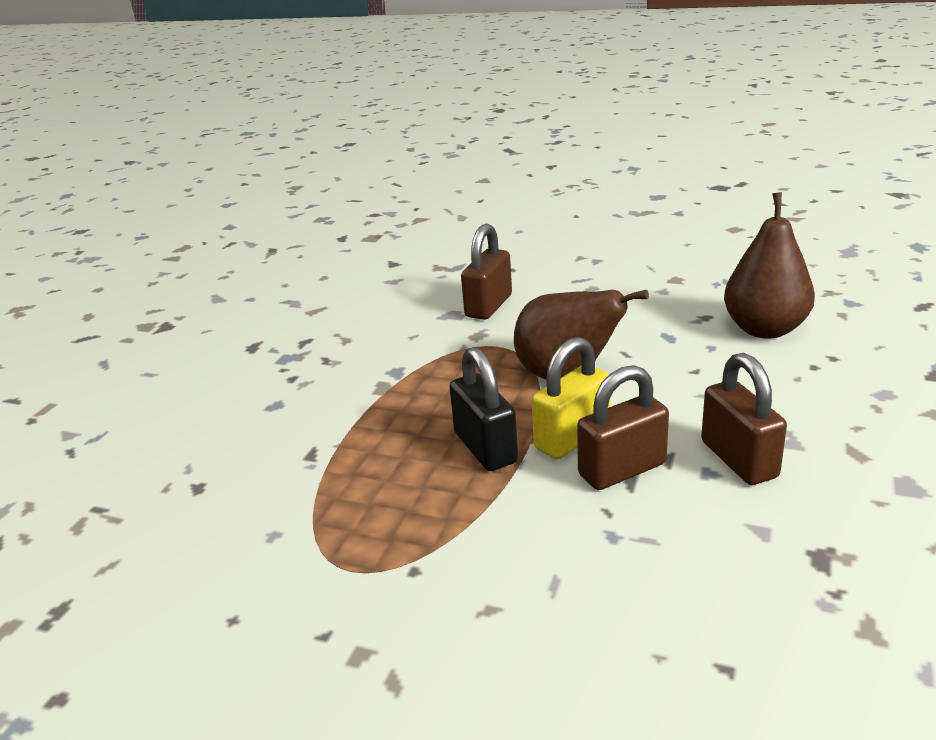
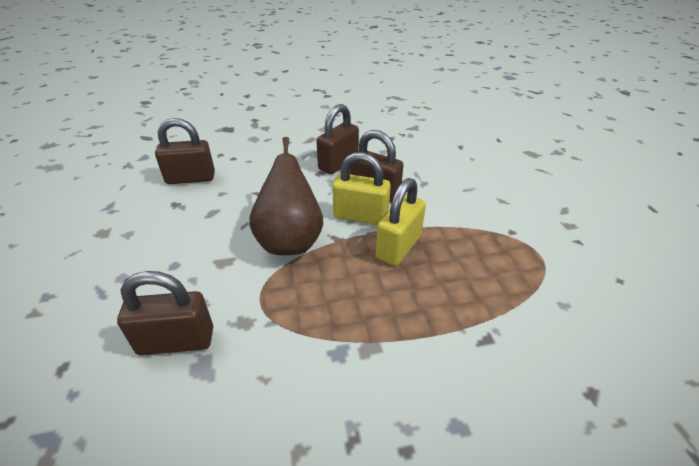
camera: 125 degrees left, 10 degrees up
black padlock [449,347,518,471] -> yellow padlock [376,178,426,266]
brown pear [724,192,815,339] -> brown padlock [155,118,215,184]

